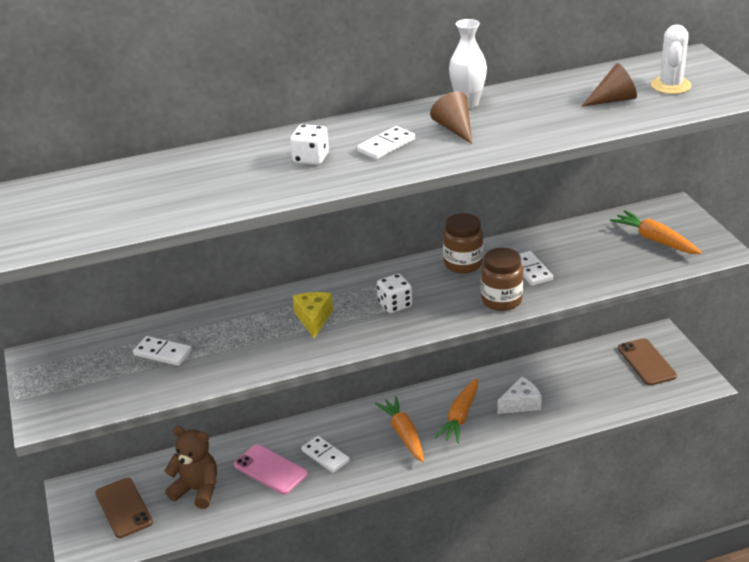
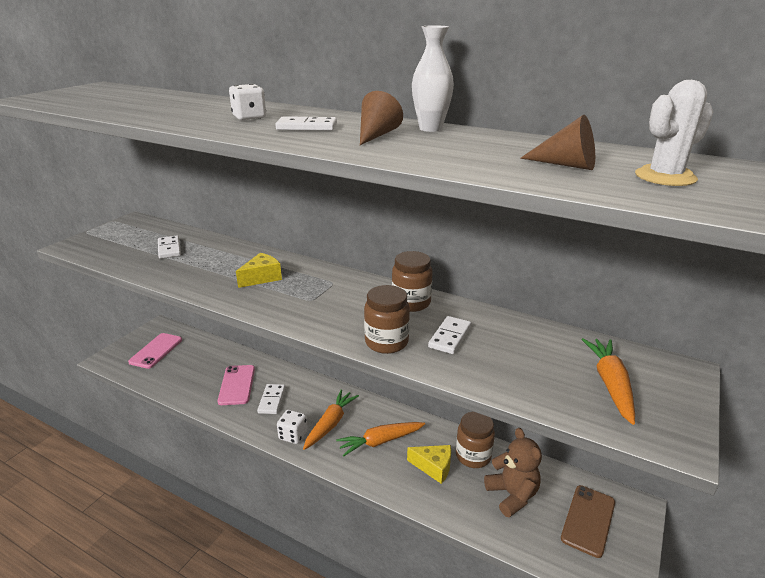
camera: 45 degrees right, 5 degrees down
brown phone [95,478,153,538] -> pink phone [128,333,182,369]
brown teddy bear [164,426,217,509] -> brown teddy bear moved to [484,428,542,517]
white dice [377,274,412,313] -> white dice moved to [277,409,308,444]
white cheese [498,377,542,414] -> yellow cheese [407,445,451,484]
none -> brown jar [456,412,495,468]

